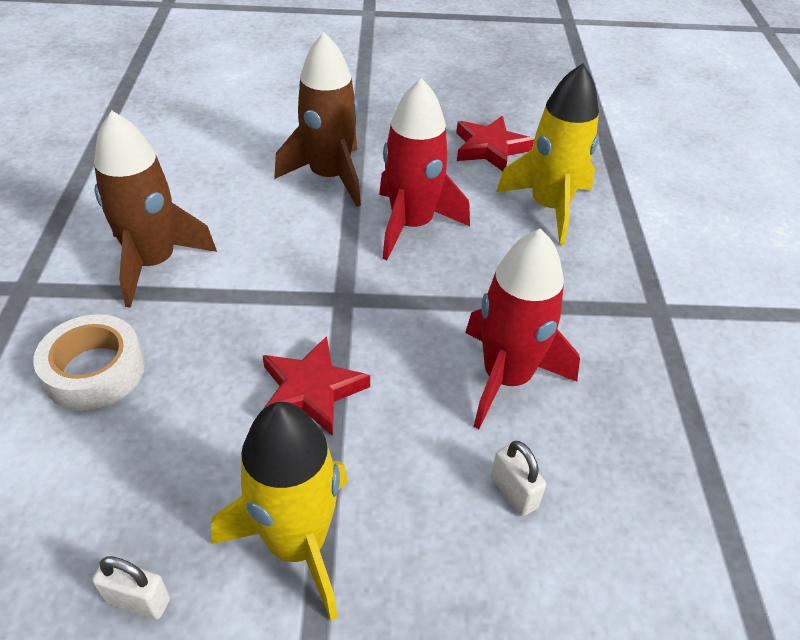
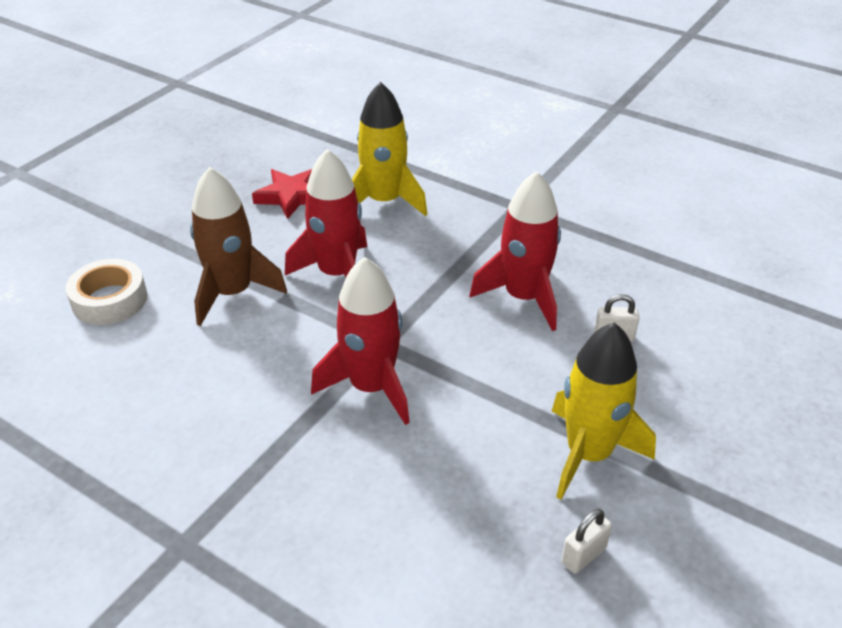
camera: 55 degrees left, 5 degrees down
white tape [33,314,145,411] -> white tape moved to [66,259,147,325]
brown rocket [94,111,217,308] -> none
red star [262,336,370,436] -> none
none -> red rocket [311,257,410,425]

